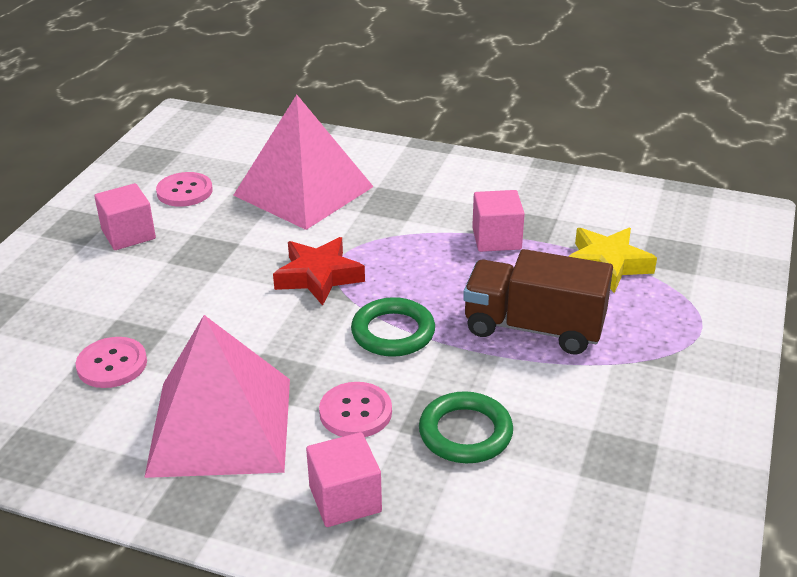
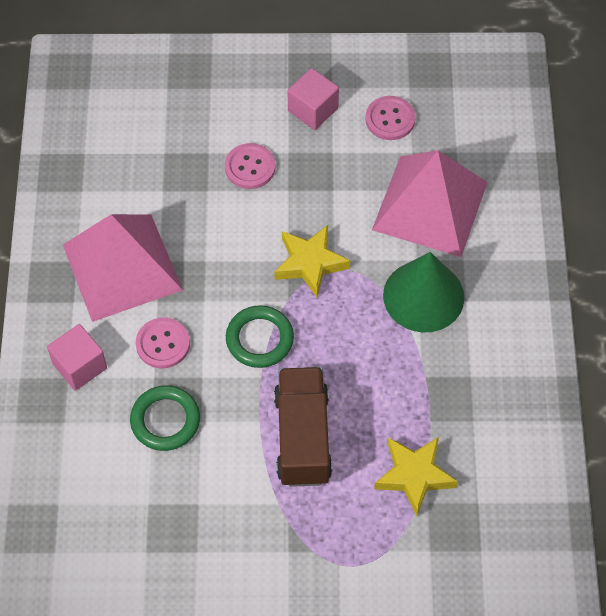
camera: 70 degrees right, 25 degrees up
pink button [76,337,147,388] -> pink button moved to [225,143,276,189]
red star [273,237,365,306] -> yellow star [274,225,350,298]
pink cube [472,190,525,252] -> none
none -> green cone [383,252,464,333]

